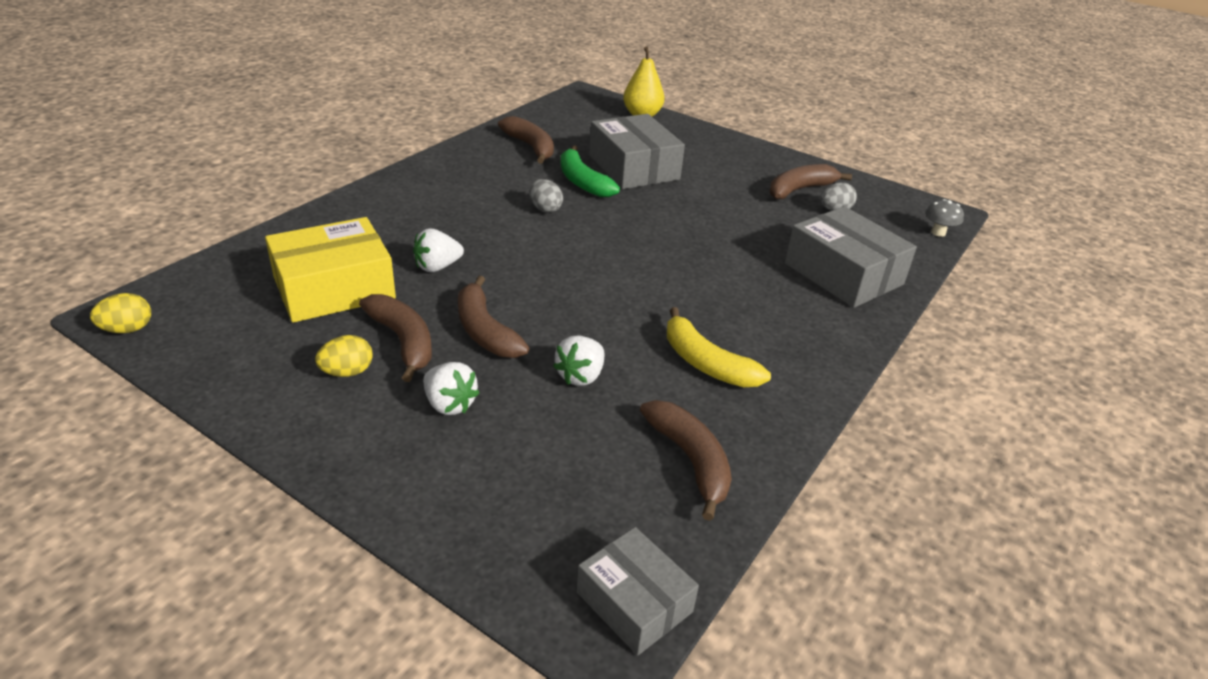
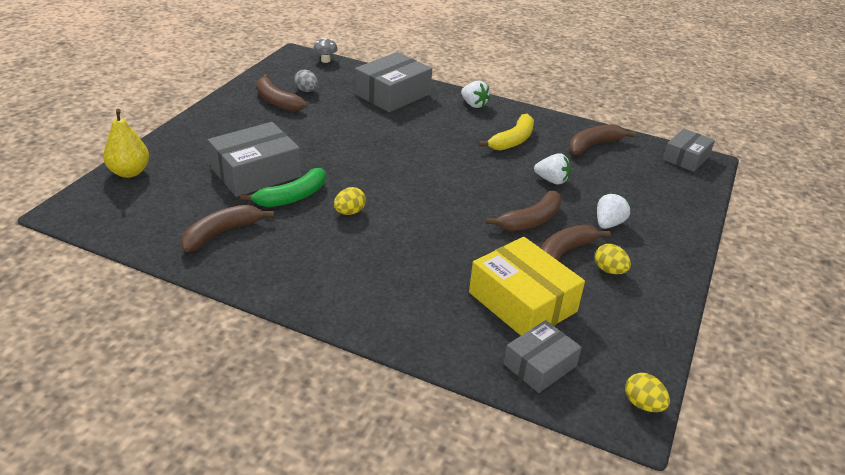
camera: 100 degrees left, 0 degrees up
white strawberry [413,229,464,272] -> white strawberry moved to [461,81,490,108]
grey egg [529,179,563,213] -> yellow egg [334,187,366,215]
none -> grey box [504,320,582,393]

